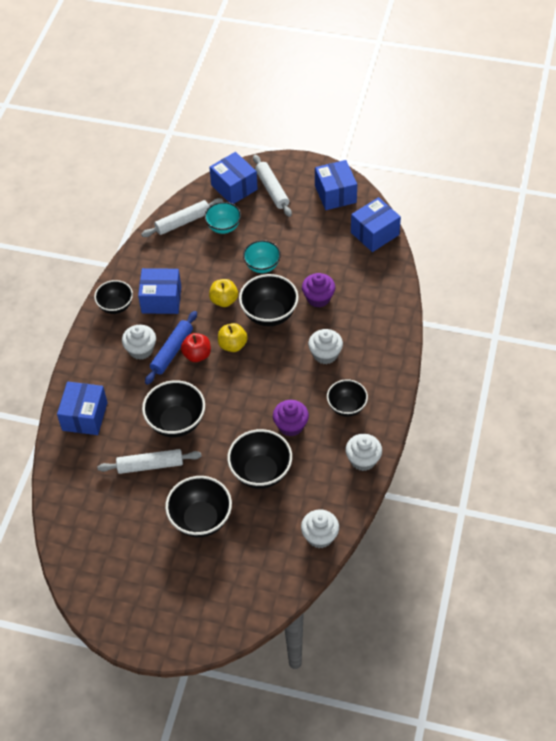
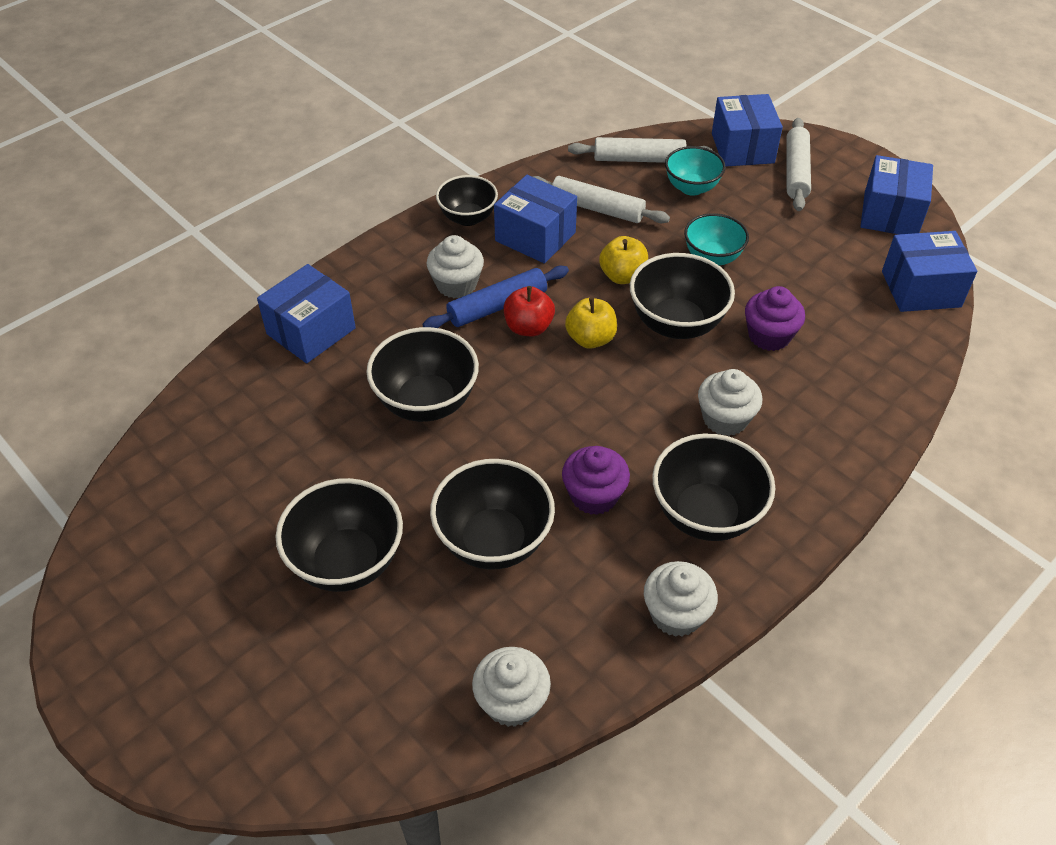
camera: 30 degrees right, 5 degrees down
white rolling pin [97,449,201,474] -> white rolling pin moved to [533,176,670,223]
black bowl [327,379,368,417] -> black bowl [652,433,775,541], size x1.52

